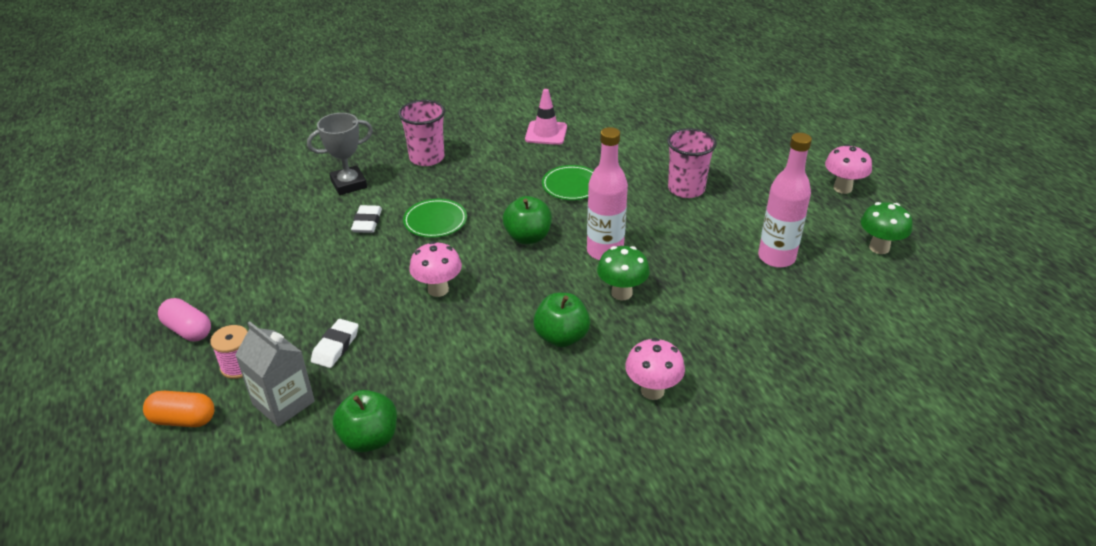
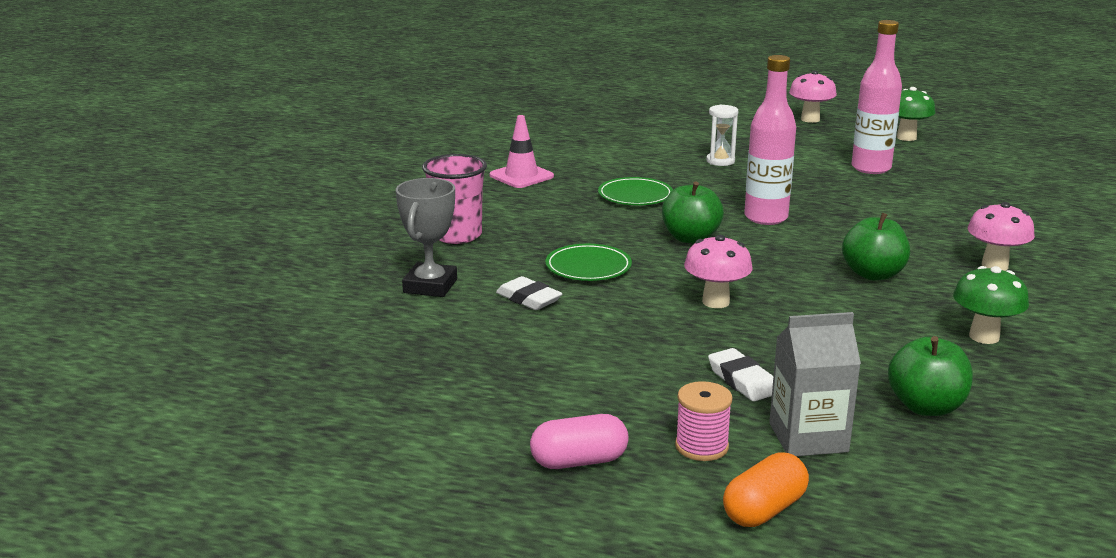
camera: 50 degrees left, 15 degrees down
green mushroom [597,246,650,301] -> green mushroom moved to [953,266,1029,344]
pink cup [667,128,717,198] -> white hourglass [706,104,738,166]

